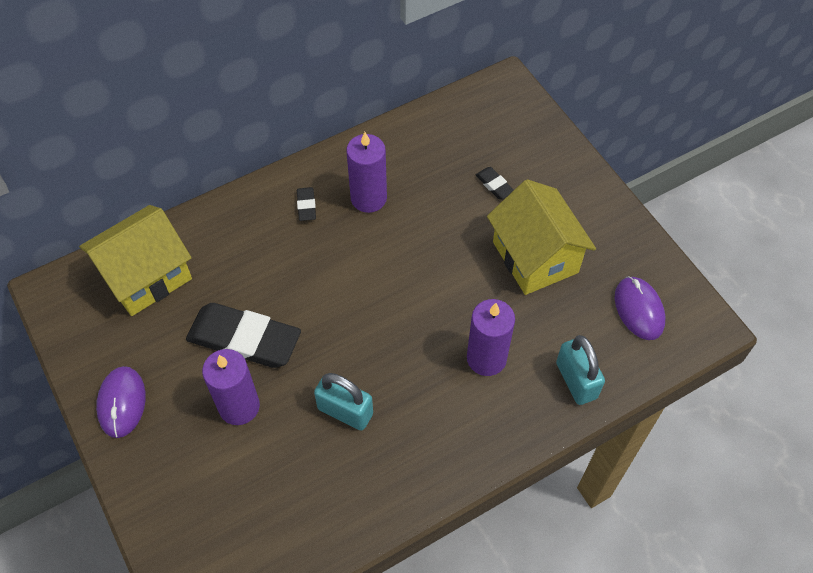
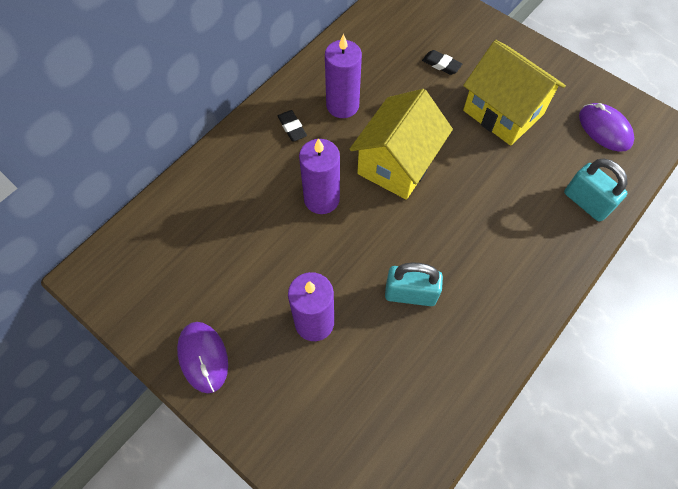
camera: 20 degrees left, 5 degrees up
yellow house [79,205,192,316] -> yellow house moved to [350,89,453,200]
black eraser [186,303,301,368] -> none
purple candle [467,299,515,376] -> purple candle moved to [299,138,340,214]

